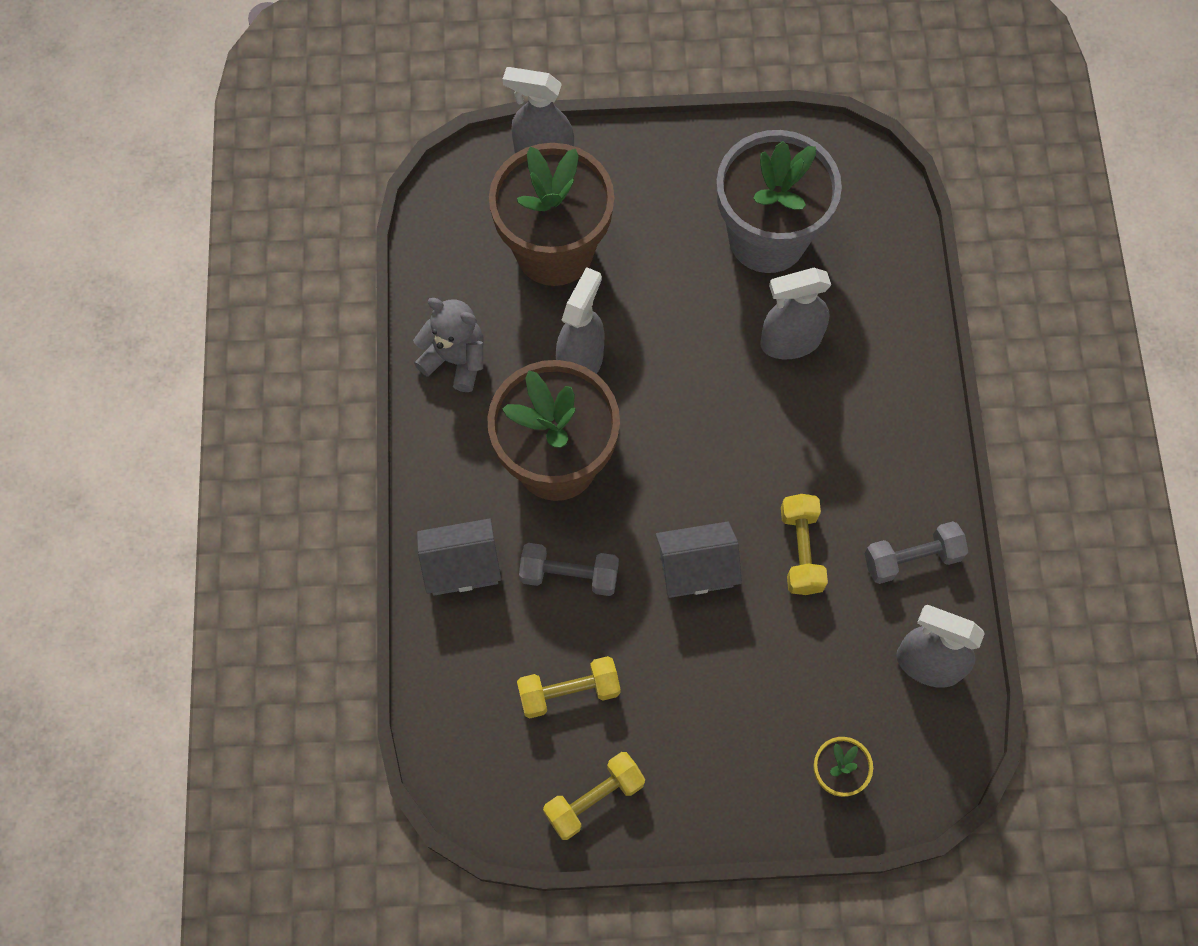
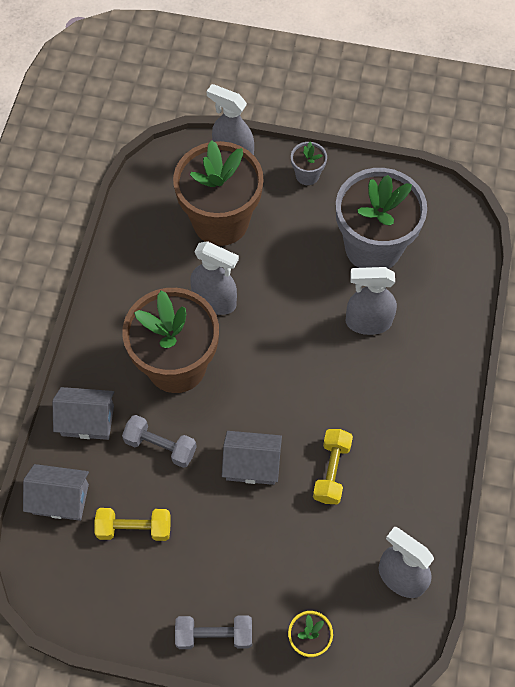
camera: 15 degrees right, 5 degrees down
grey teddy bear [413,298,484,392] -> none
yellow dumbbell [543,752,645,840] -> none
grey spray bottle [556,267,605,374] -> grey spray bottle turned 75 degrees clockwise [190,241,239,315]
grey dumbbell [865,521,968,584] -> grey dumbbell moved to [175,615,252,649]
none -> grey house [23,464,89,521]
none -> grey flower pot [291,142,327,185]

